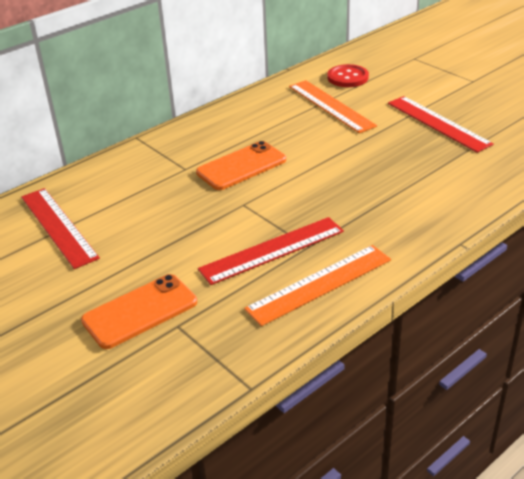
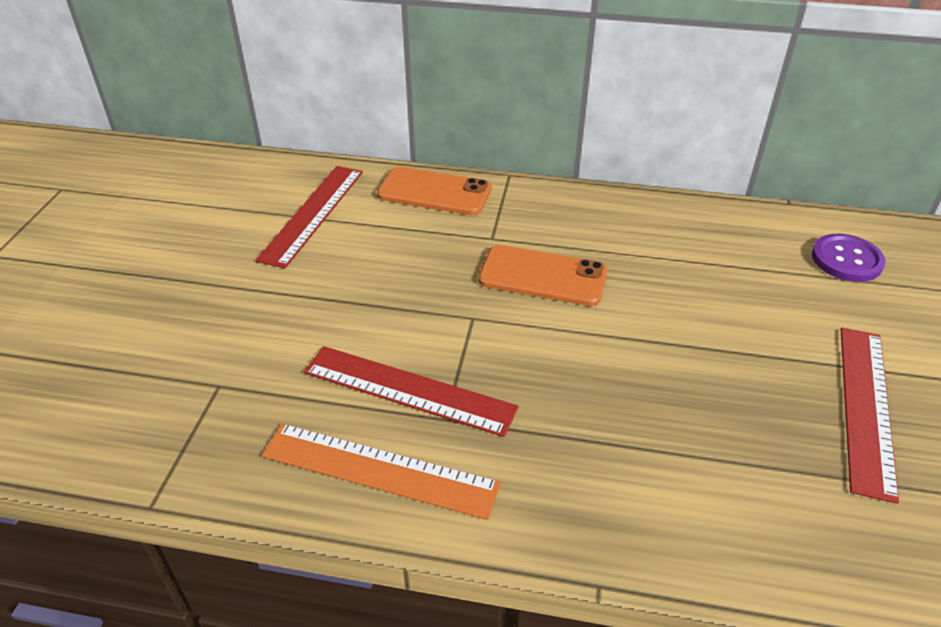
camera: 50 degrees right, 5 degrees up
orange phone [81,274,197,349] -> orange phone moved to [377,167,491,215]
orange ruler [289,80,377,133] -> none
red button [327,64,369,87] -> purple button [812,234,885,282]

